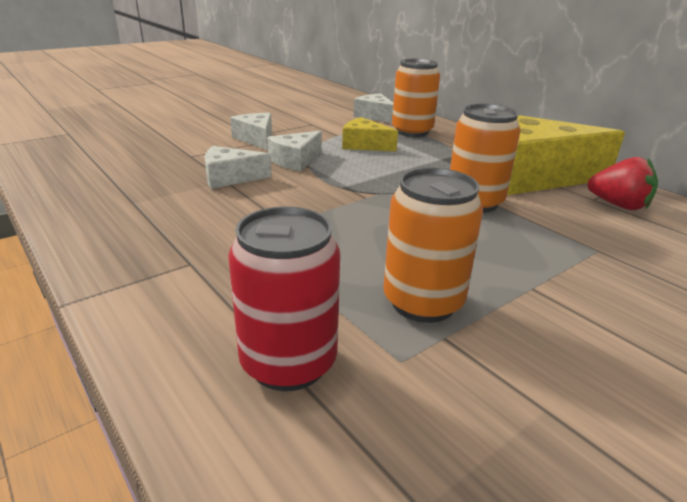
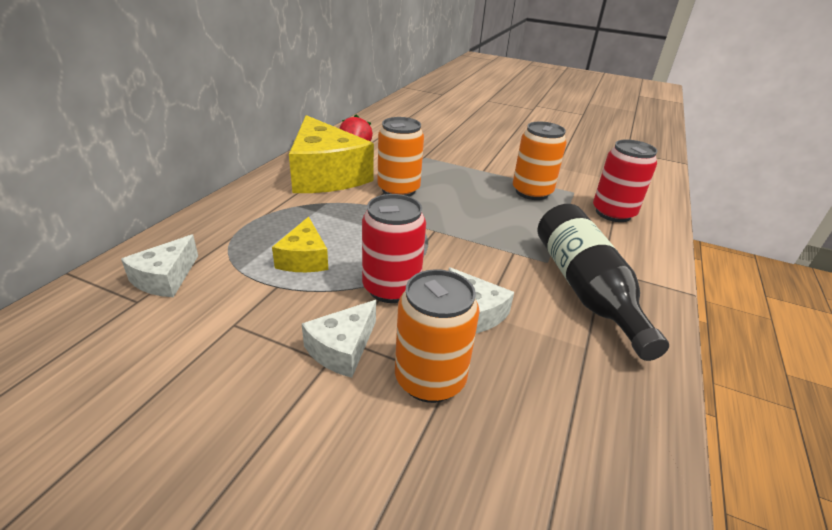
camera: 120 degrees left, 5 degrees up
white cheese [267,131,322,171] -> red can [362,194,426,303]
orange can [392,59,440,137] -> orange can moved to [395,269,480,403]
none -> black bottle [538,204,669,361]

